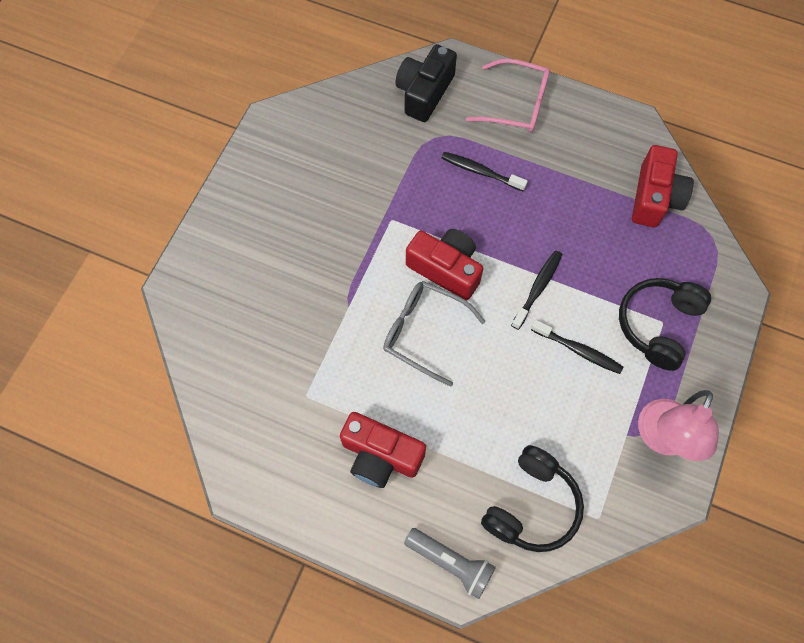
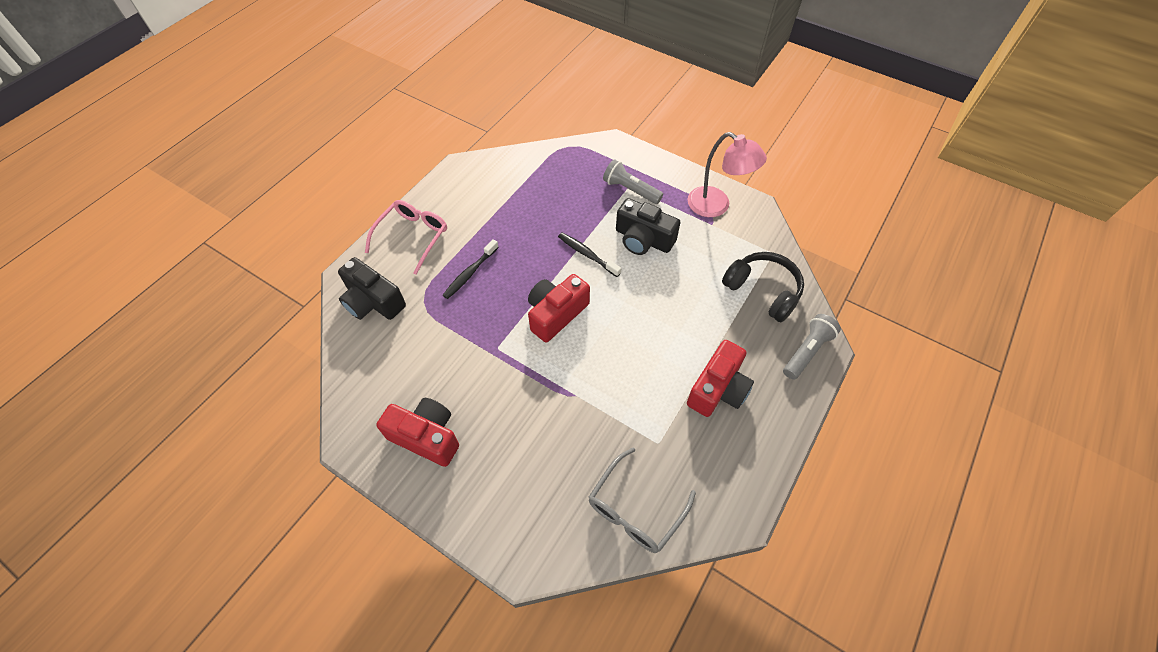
camera: 80 degrees left, 10 degrees down
grey glasses [383,281,486,387] -> grey glasses moved to [589,447,696,553]
black toothbrush [531,320,623,374] -> black camera [616,198,681,255]
black headphones [619,278,711,371] -> grey flashlight [603,159,663,204]
red camera [632,145,694,227] -> red camera moved to [376,398,459,467]

